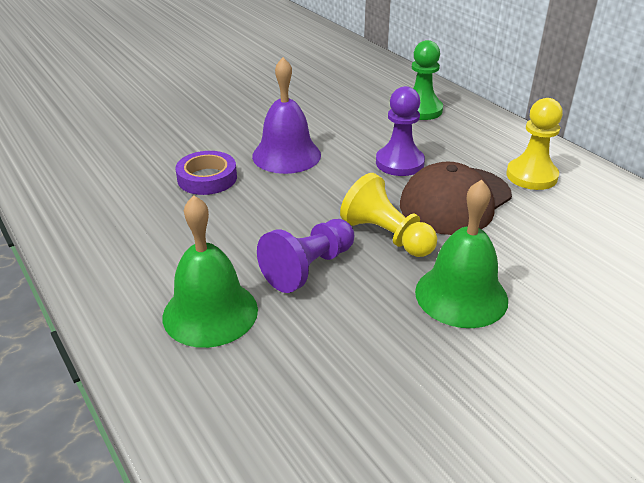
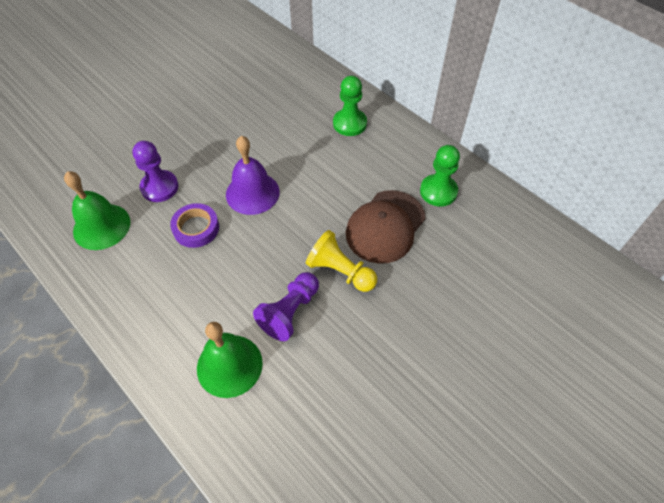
camera: 10 degrees left, 20 degrees up
purple pawn [376,86,425,176] -> purple pawn moved to [133,141,178,202]
green bell [415,179,508,328] -> green bell moved to [64,171,130,250]
yellow pawn [506,98,563,190] -> green pawn [420,145,460,206]

